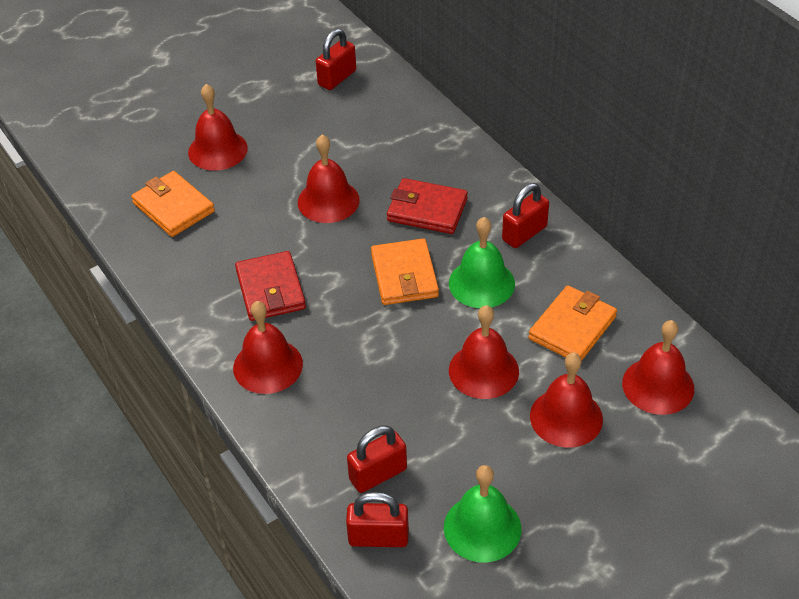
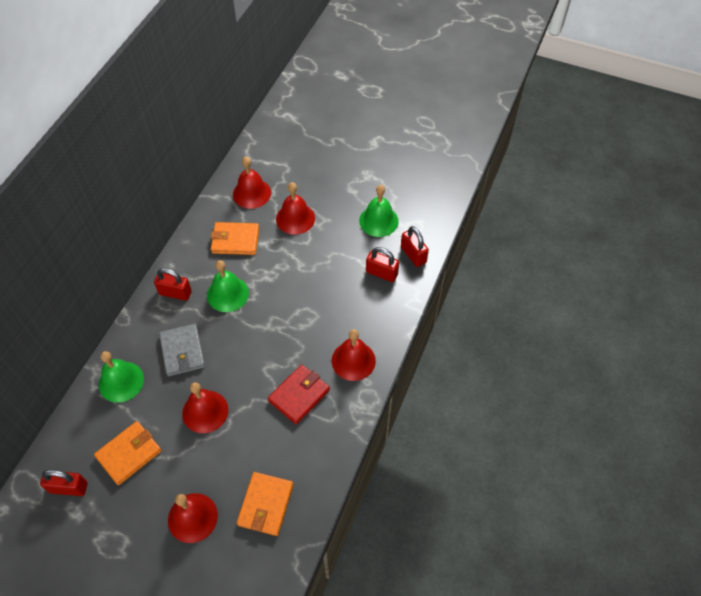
camera: 125 degrees left, 10 degrees up
orange wallet [371,238,439,305] -> orange wallet moved to [94,421,161,485]
red wallet [387,178,468,234] -> grey wallet [159,324,205,376]
red bell [449,305,519,399] -> none
none -> green bell [99,351,144,403]

